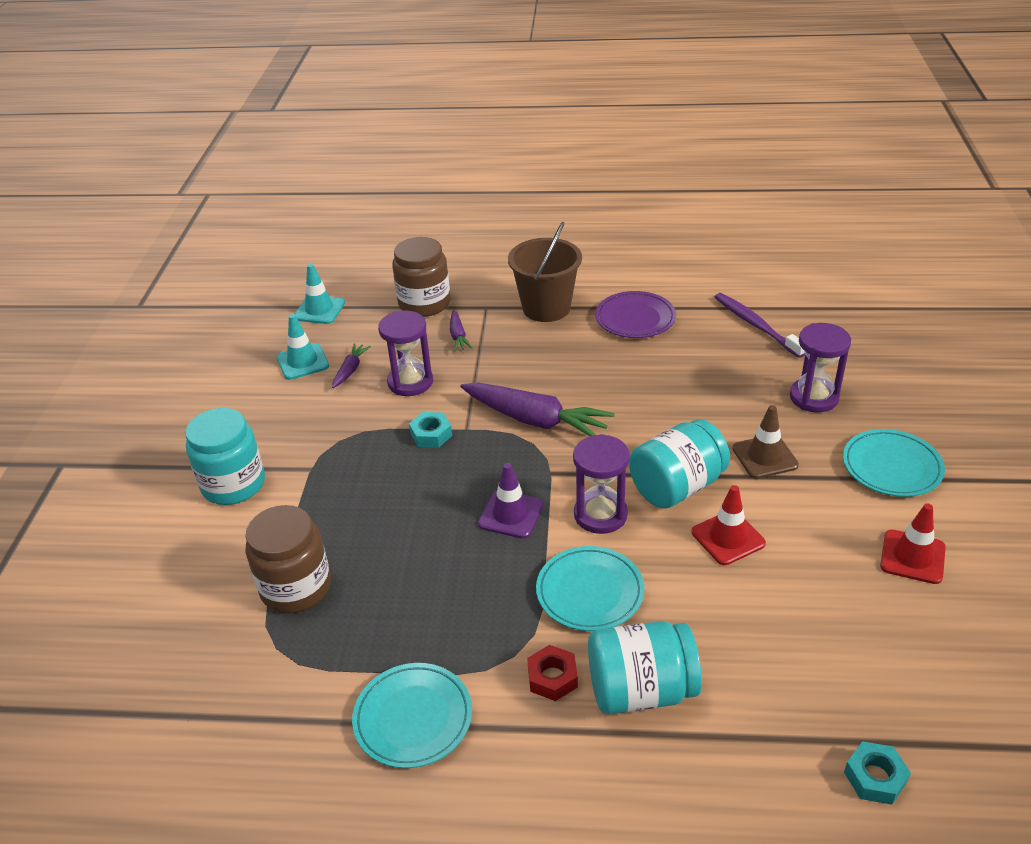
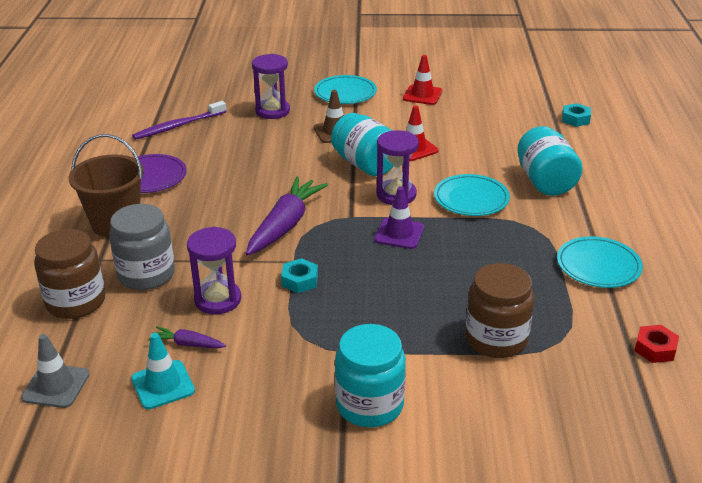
camera: 95 degrees left, 5 degrees down
turquoise traffic cone [295,264,345,324] -> grey traffic cone [21,334,90,408]
purple carrot [450,310,472,351] -> grey jar [109,204,175,290]
red nut [527,645,578,701] -> red nut moved to [634,325,679,363]

